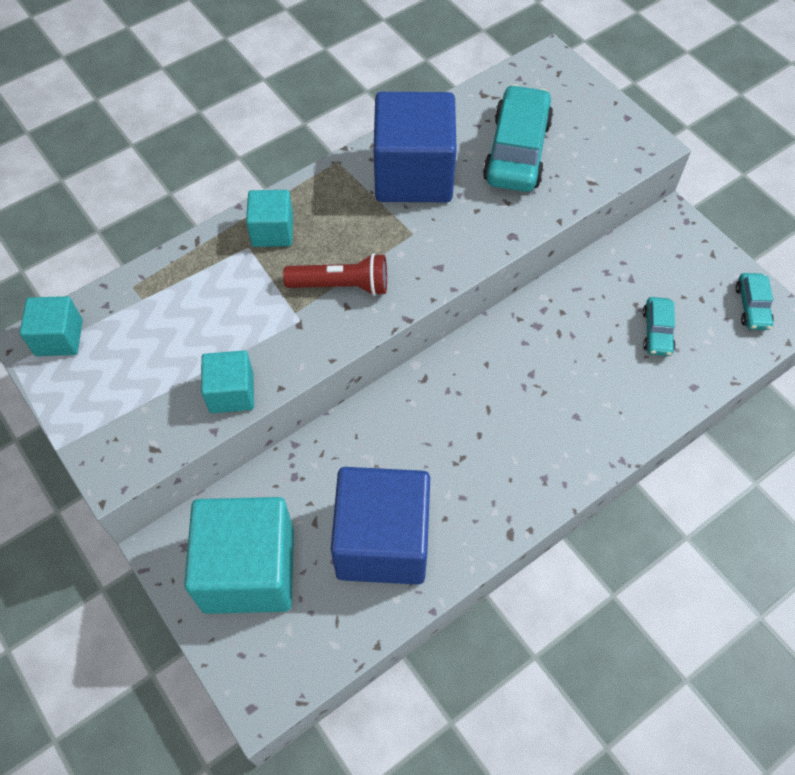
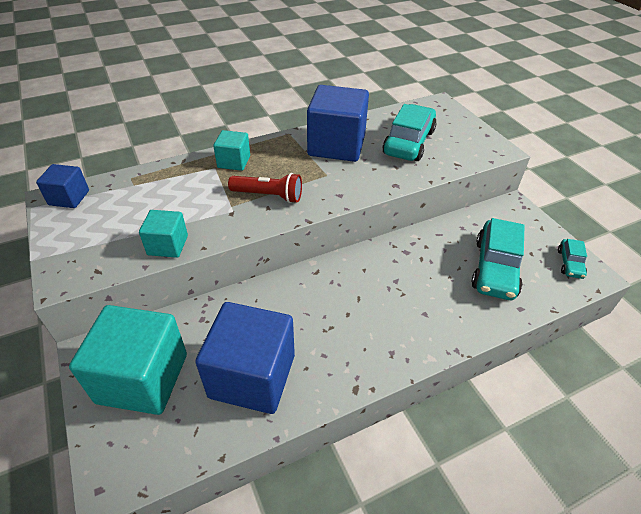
camera: 10 degrees right, 15 degrees down
turquoise cube [20,296,83,356] -> blue cube [36,164,89,208]
turquoise car [643,297,676,356] -> turquoise car [471,218,525,300], size x1.98

